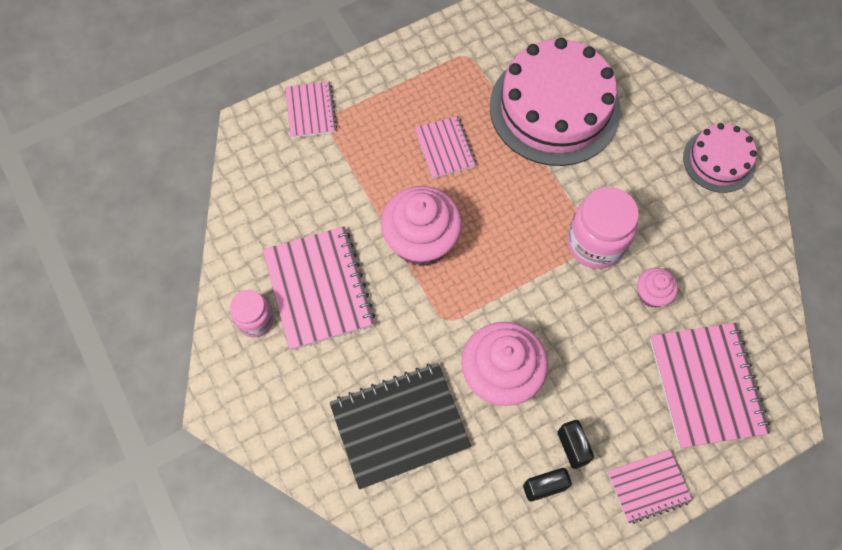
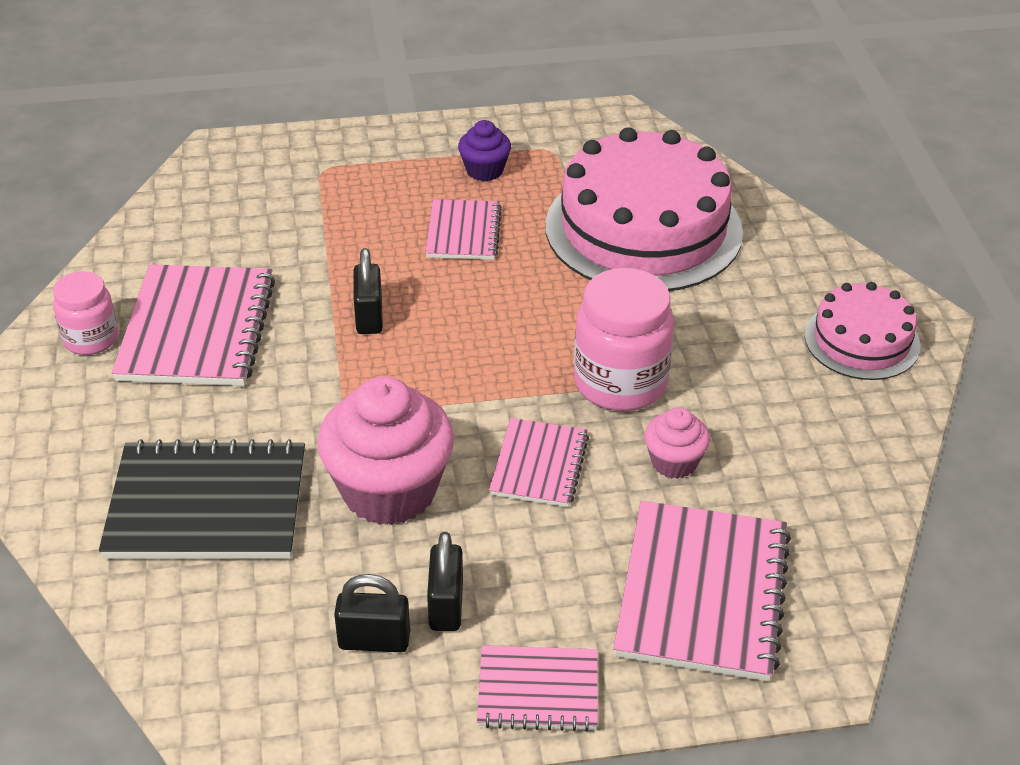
camera: 20 degrees right, 25 degrees down
pink notebook [285,82,337,138] -> pink notebook moved to [489,418,589,507]
pink cupcake [381,186,462,266] -> black padlock [353,248,383,334]
none -> purple cupcake [458,120,511,181]

